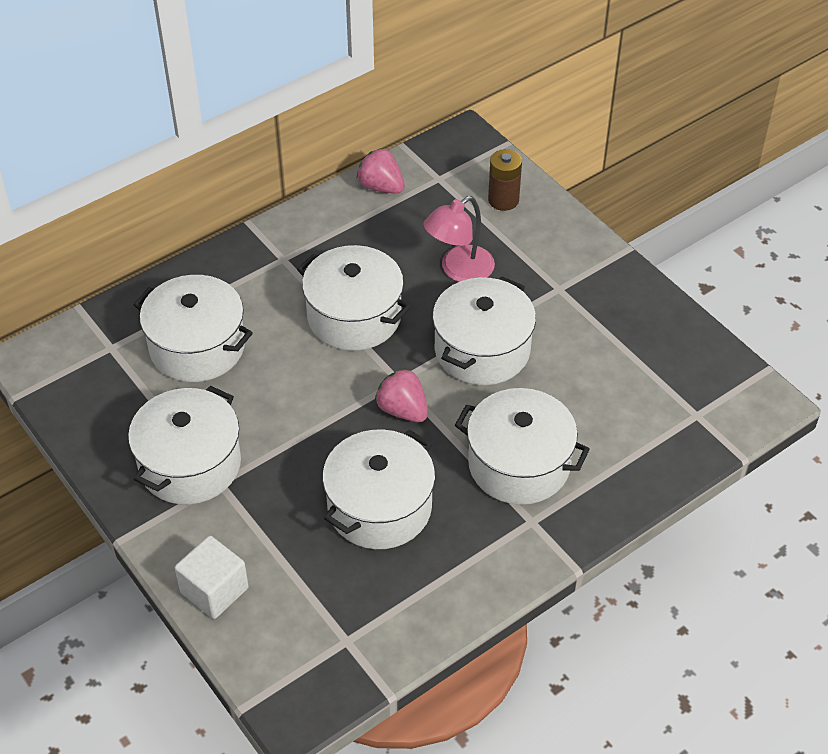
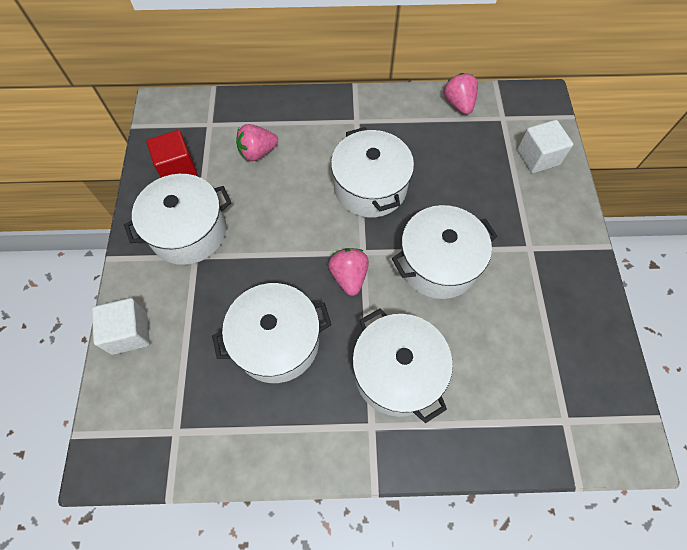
camera: 35 degrees right, 15 degrees up
white pot [133,275,253,382] -> pink strawberry [236,124,278,161]
pink lamp [424,196,495,282] -> none
brown battery [488,149,522,211] -> white cube [517,120,573,173]
none -> red cube [146,130,197,178]

